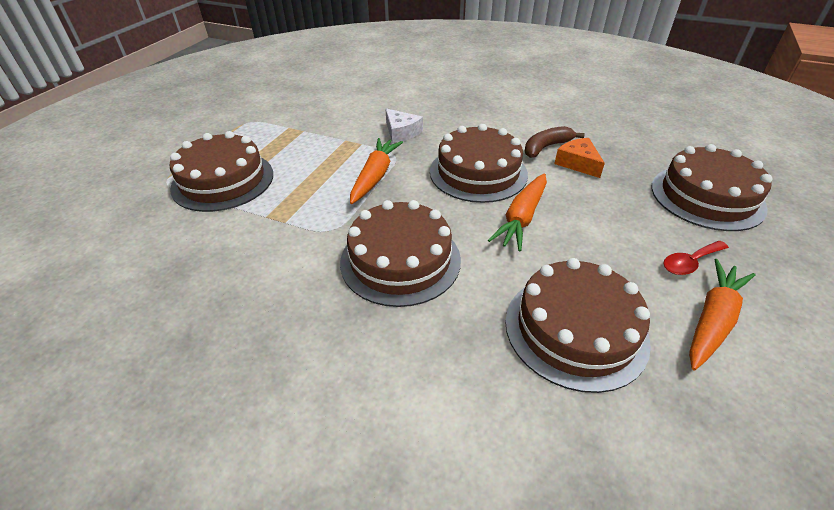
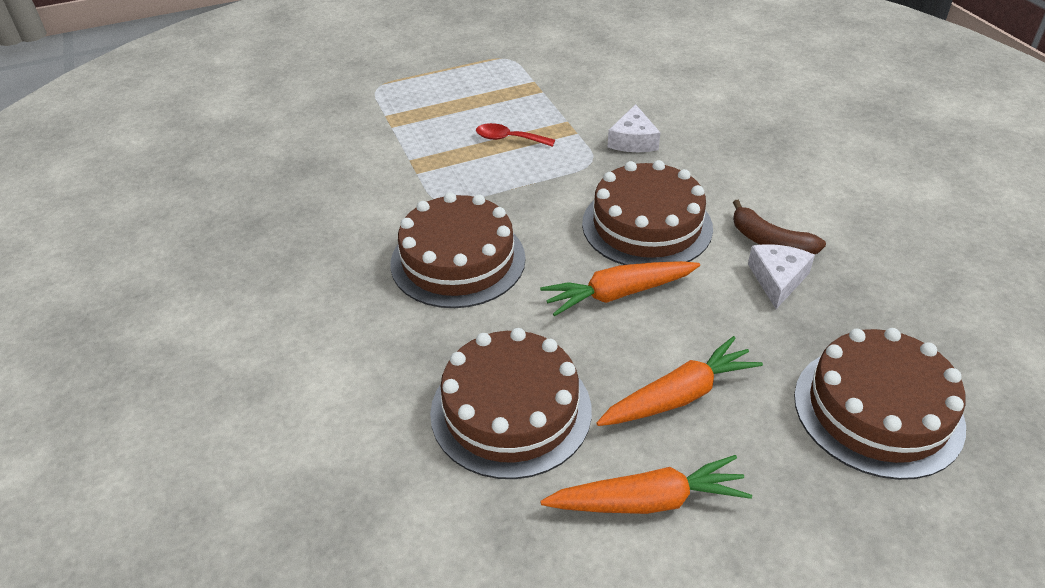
camera: 45 degrees right, 0 degrees up
brown cake [170,131,273,212] -> none
orange carrot [350,138,403,204] -> orange carrot moved to [596,336,763,426]
brown banana [525,126,585,158] -> brown banana turned 150 degrees counterclockwise [733,200,826,254]
orange cheese [554,138,605,178] -> white cheese [748,244,815,309]
red spoon [663,241,729,275] -> red spoon moved to [476,123,555,147]

